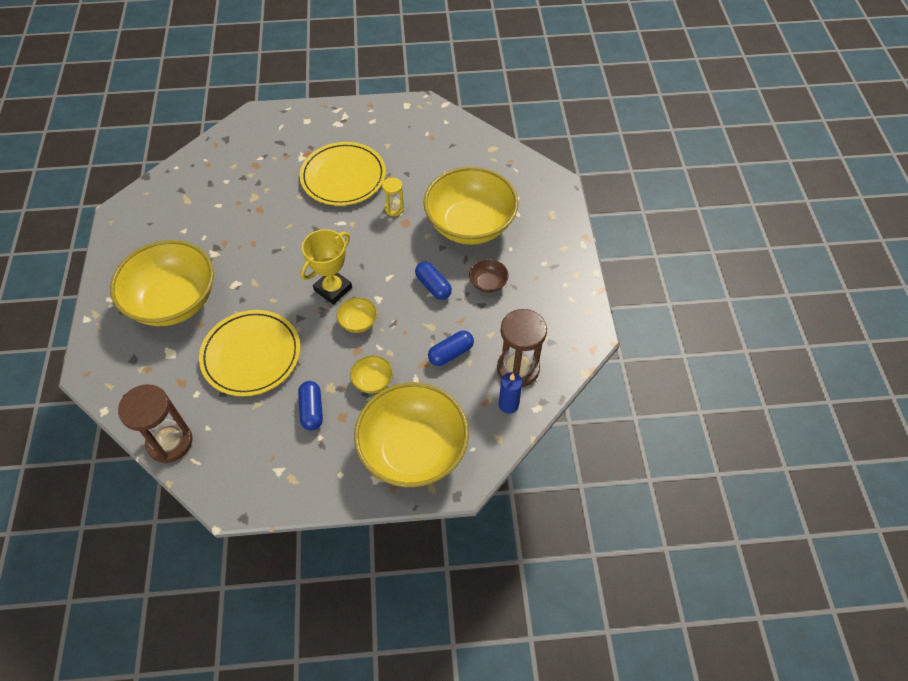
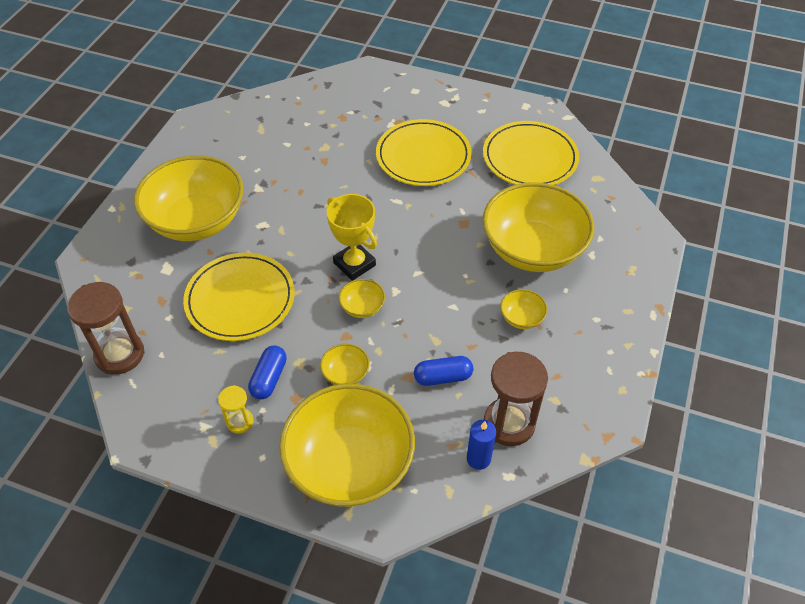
camera: 25 degrees right, 5 degrees down
yellow trophy [301,229,352,305] -> yellow trophy turned 75 degrees clockwise [327,194,377,281]
yellow hourglass [382,178,404,216] -> yellow hourglass moved to [218,385,254,434]
blue capsule [415,262,452,300] -> none
brown bowl [469,259,509,293] -> yellow bowl [500,289,547,329]
none -> yellow plate [483,121,579,185]

